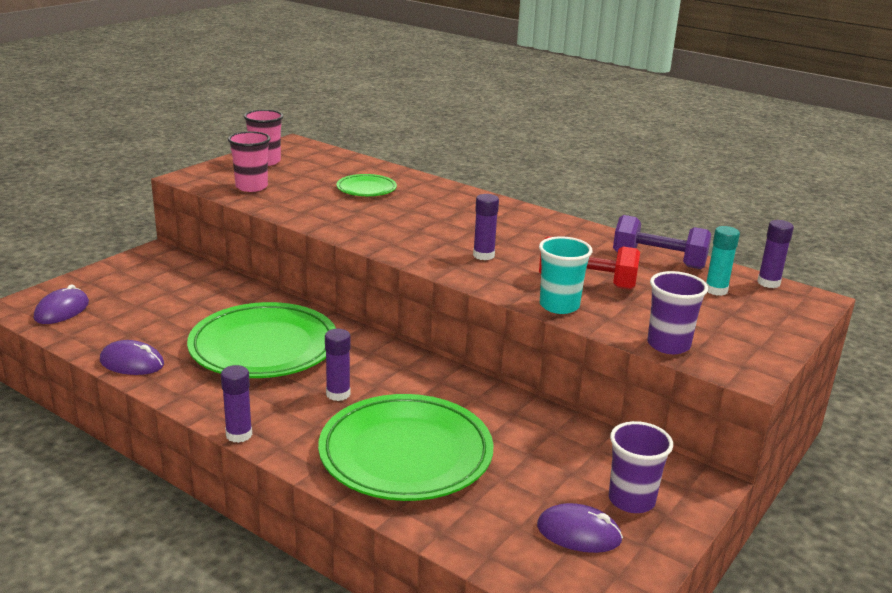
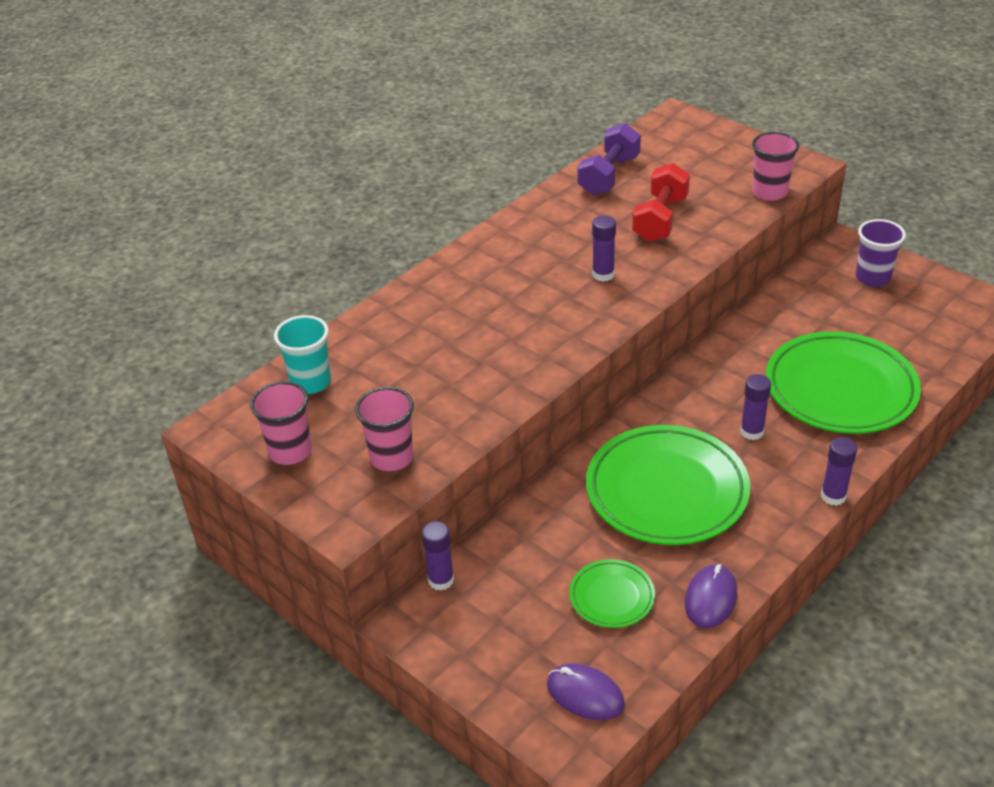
camera: 80 degrees left, 15 degrees up
green plate [336,174,397,196] -> green plate moved to [569,559,655,628]
purple mouse [537,503,623,553] -> none
turquoise cup [539,236,592,314] -> turquoise cup moved to [274,315,331,394]
purple cup [647,271,708,354] -> pink cup [752,132,799,201]
turquoise glue stick [706,226,740,296] -> none
purple glue stick [757,220,794,288] -> purple glue stick moved to [421,521,454,591]

